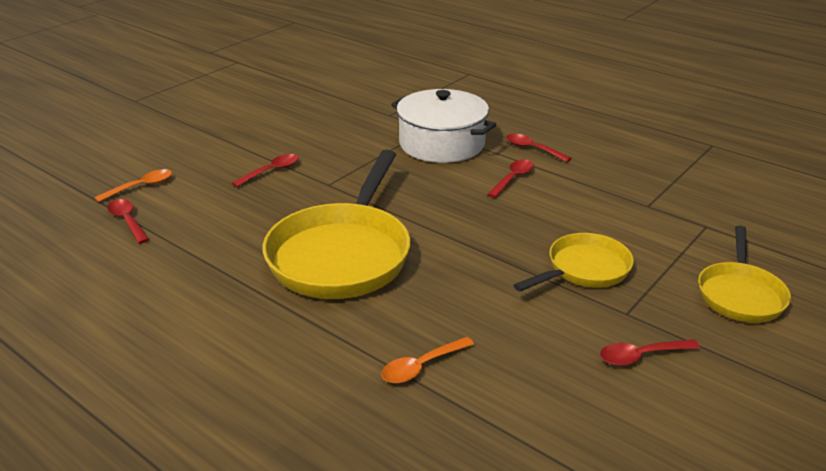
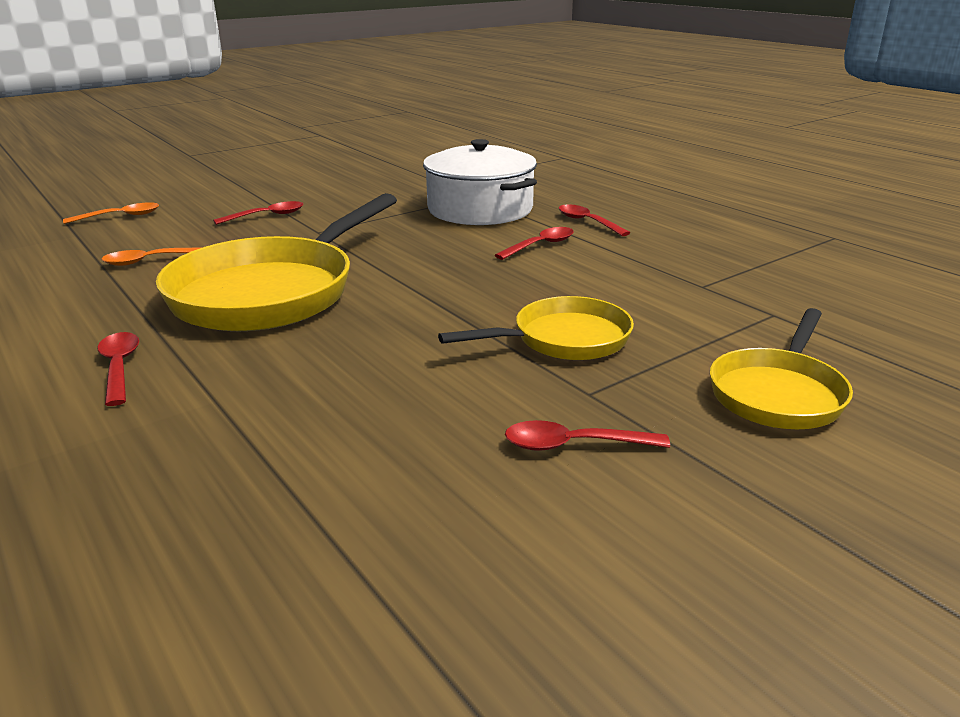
camera: 15 degrees right, 5 degrees down
red spoon [107,199,149,244] -> red spoon moved to [97,332,139,406]
orange spoon [381,337,474,383] -> orange spoon moved to [102,248,200,266]

